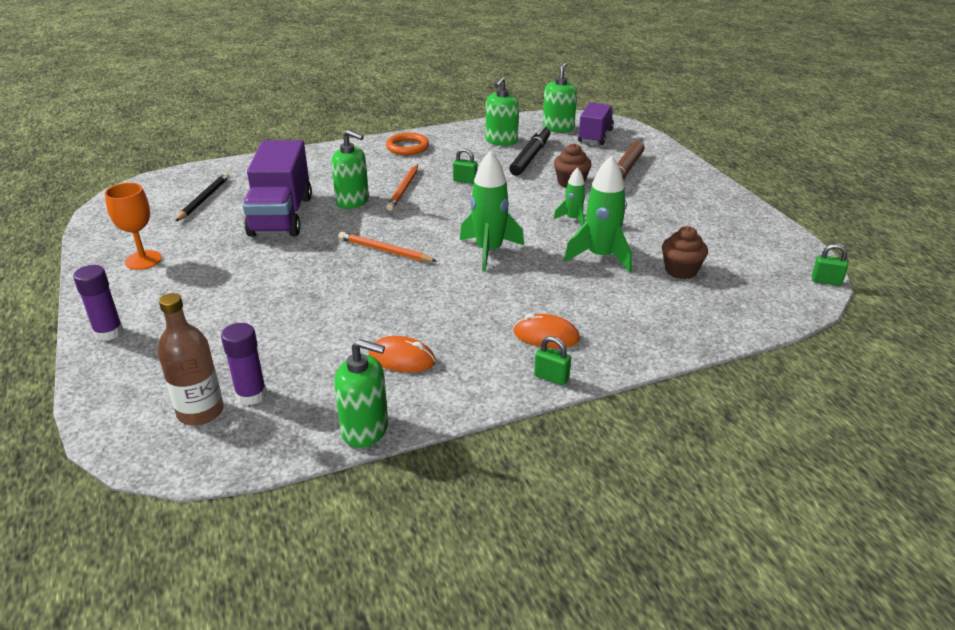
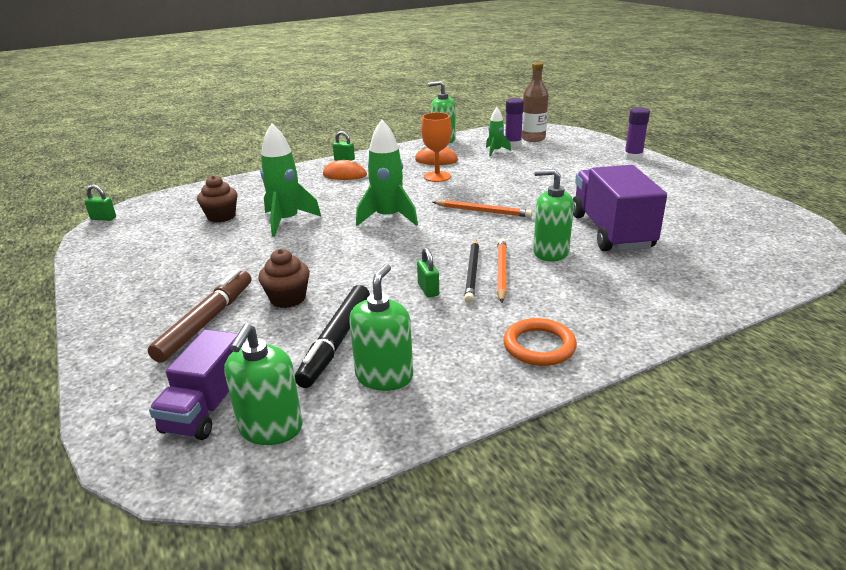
camera: 175 degrees right, 5 degrees down
orange goblet [105,183,162,270] -> orange goblet moved to [421,112,452,182]
black pencil [175,173,229,222] -> black pencil moved to [464,239,479,303]
green padlock [453,148,477,184] -> green padlock turned 60 degrees clockwise [417,247,439,297]
green rocket [553,167,586,226] -> green rocket moved to [486,108,511,156]

